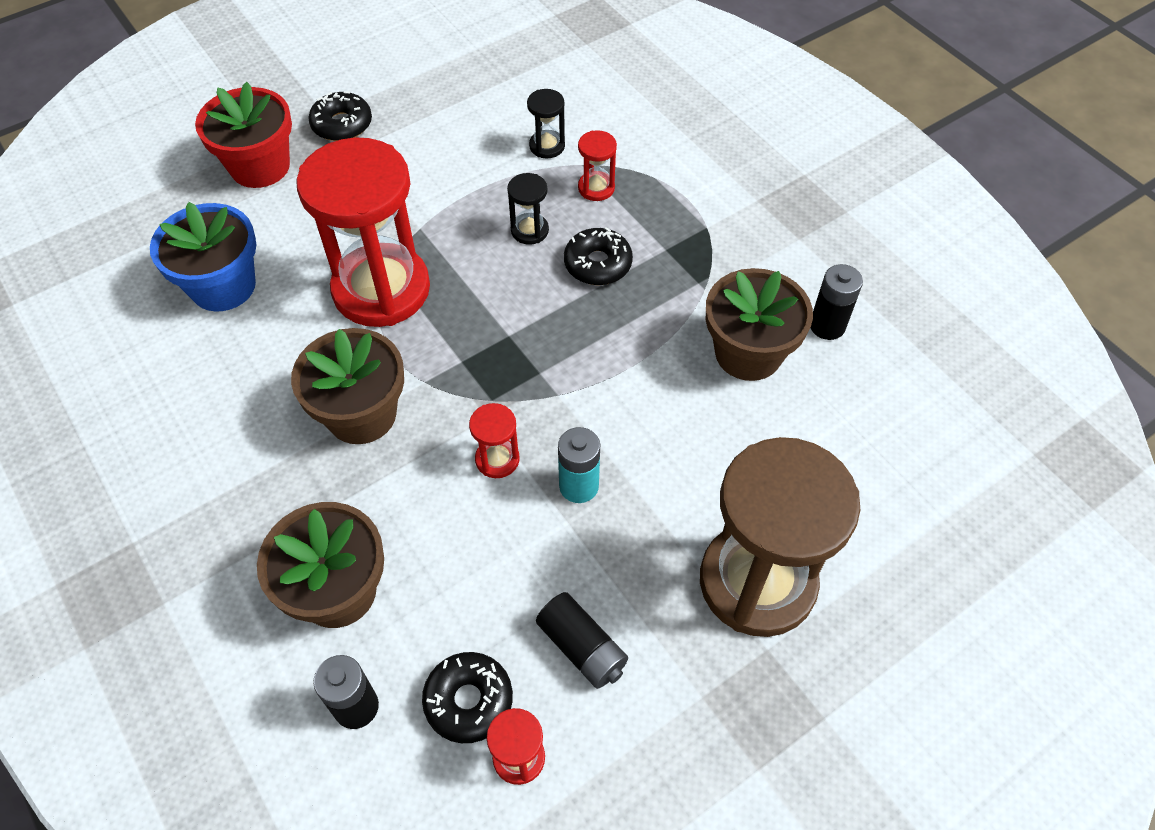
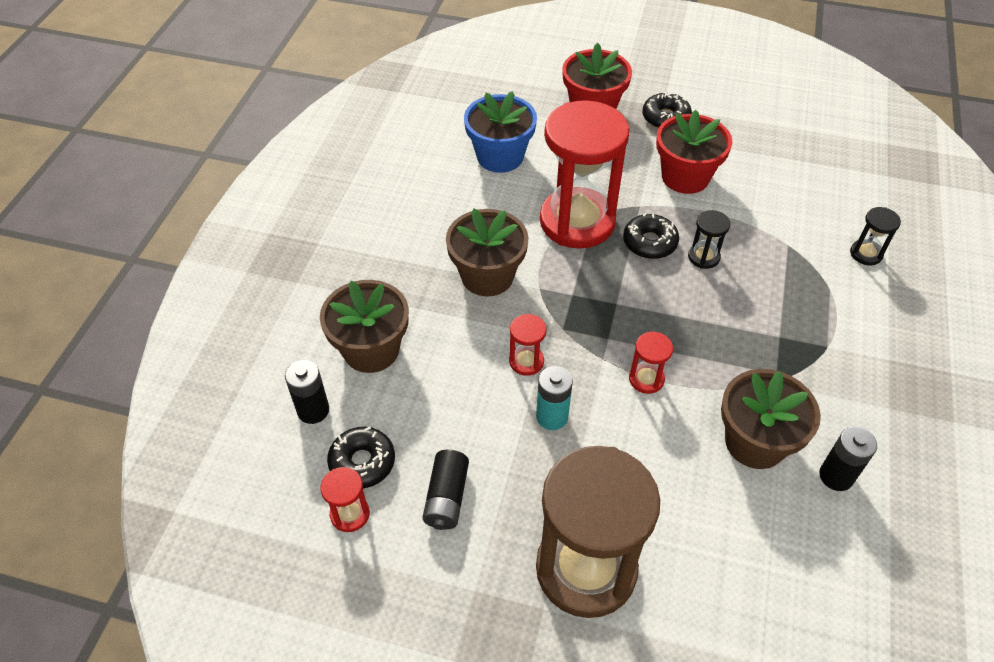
camera: 50 degrees right, 5 degrees down
black hourglass [527,89,565,159] -> black hourglass moved to [850,207,901,265]
black donut [564,227,633,285] -> black donut moved to [623,213,679,259]
red hourglass [578,130,617,201] -> red hourglass moved to [629,332,673,394]
none -> red flower pot [656,110,733,194]

